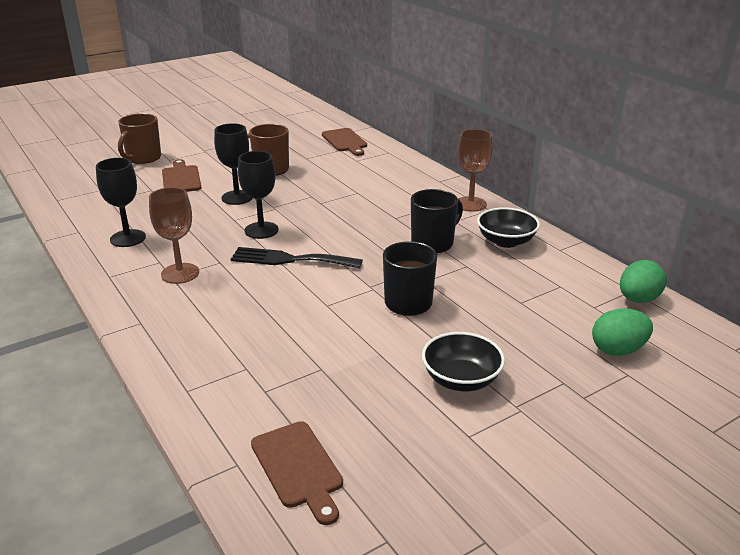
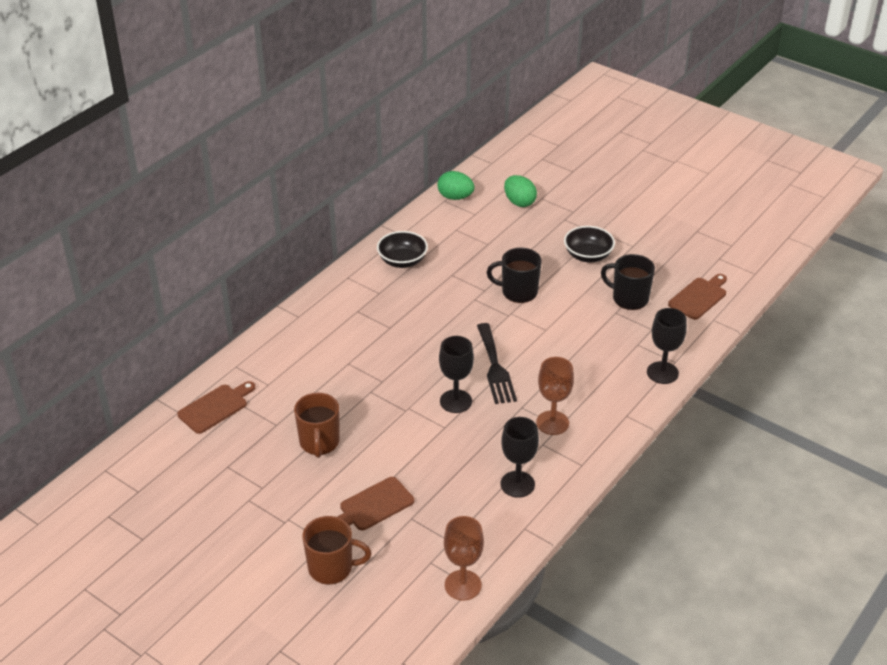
camera: 110 degrees left, 10 degrees up
black goblet [214,123,253,205] -> black goblet moved to [647,308,687,384]
black mug [411,189,463,253] -> black mug moved to [601,254,655,310]
brown goblet [458,129,493,212] -> brown goblet moved to [444,516,484,601]

